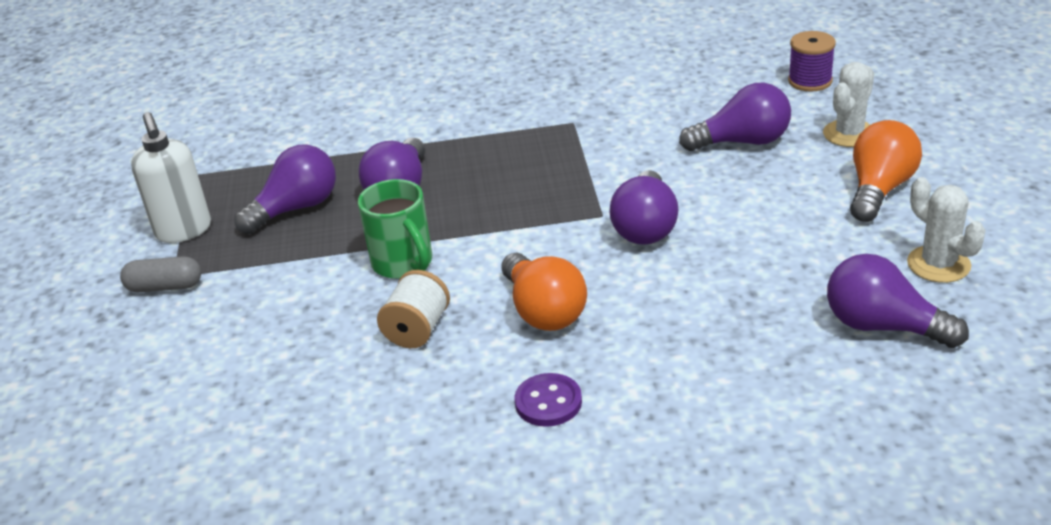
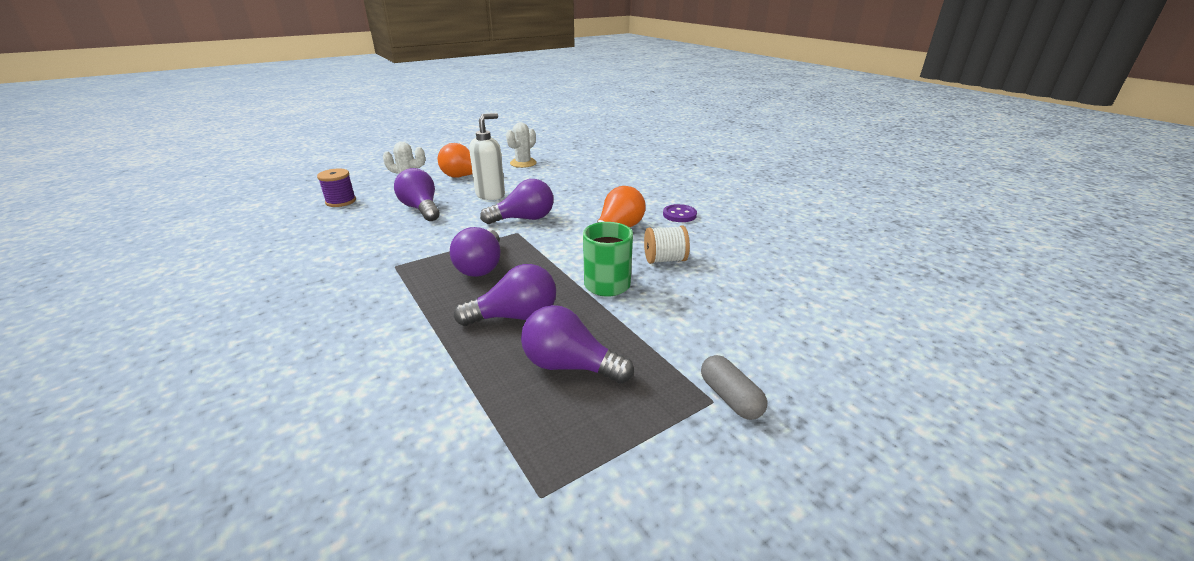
camera: 120 degrees left, 5 degrees down
white soap dispenser [131,112,211,243] -> white soap dispenser moved to [469,113,505,200]
purple light bulb [827,254,969,348] -> purple light bulb moved to [450,227,500,277]

